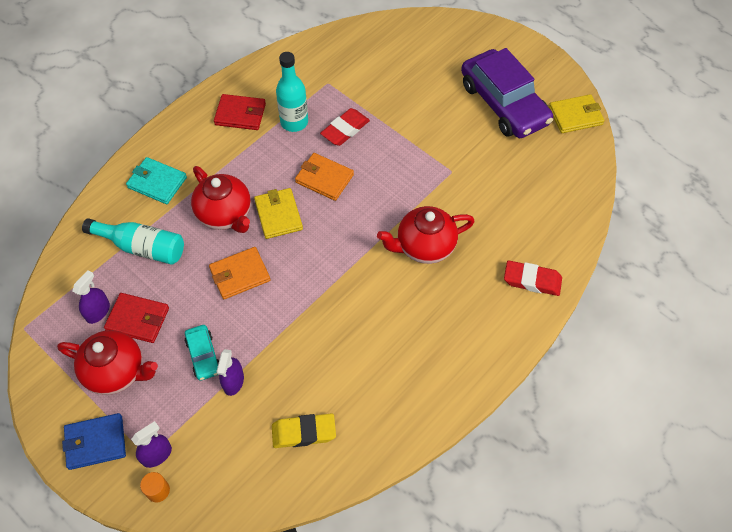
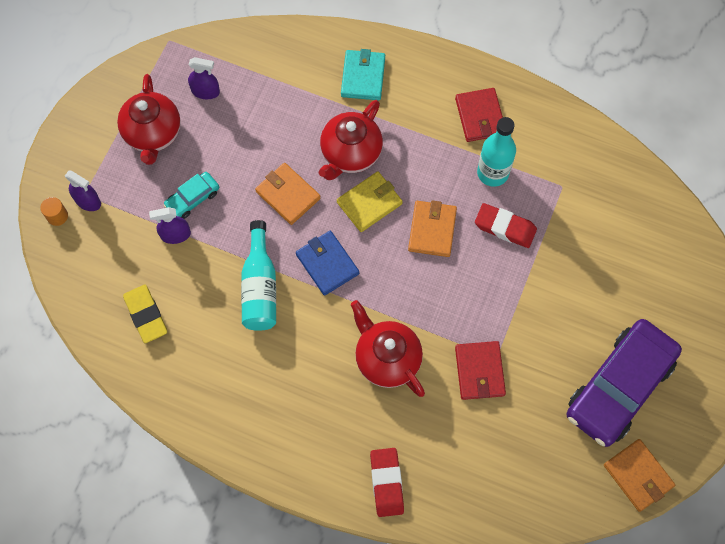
camera: 70 degrees right, 10 degrees up
blue wallet [62,413,126,470] -> blue wallet moved to [296,231,359,296]
turquoise bottle [82,218,184,265] -> turquoise bottle moved to [241,220,276,331]
red wallet [104,293,169,343] -> red wallet moved to [455,341,506,400]
yellow wallet [549,94,604,133] -> orange wallet [604,439,675,512]

